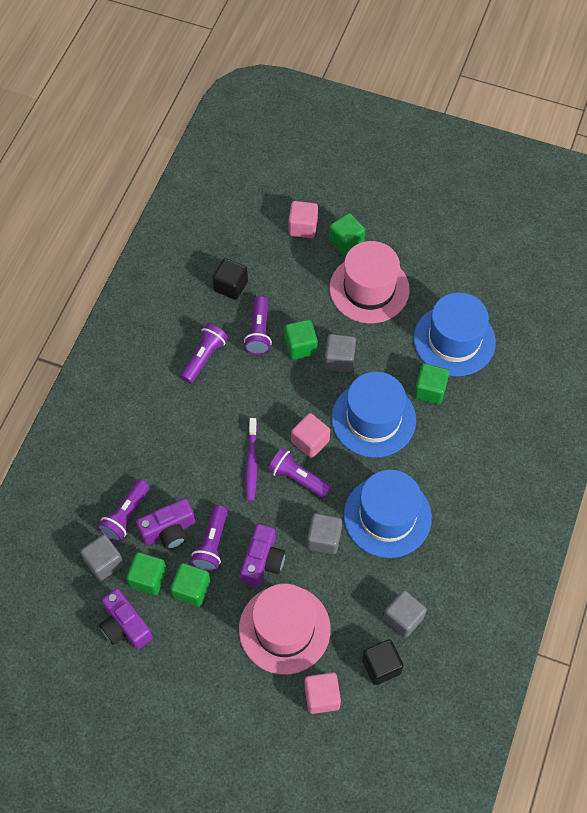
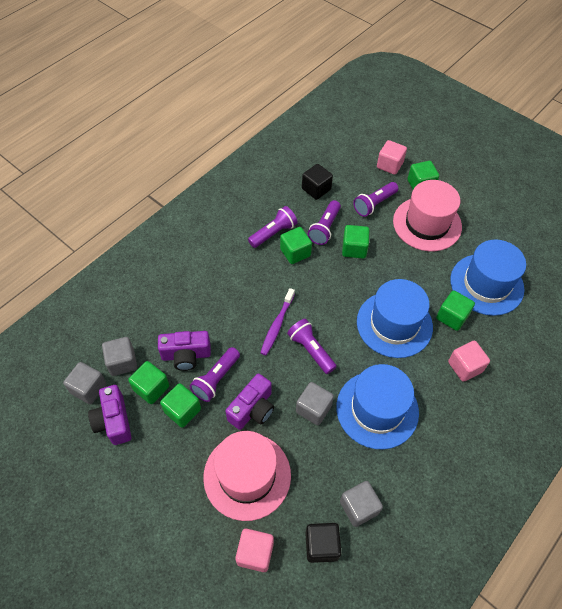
camera: 20 degrees right, 5 degrees down
purple flashlight [98,479,150,542] -> purple flashlight moved to [353,182,399,217]
pink cube [291,413,330,458] -> pink cube moved to [448,341,490,382]
grey cube [324,334,356,372] -> grey cube moved to [63,362,107,404]
none -> green cube [280,227,312,264]

